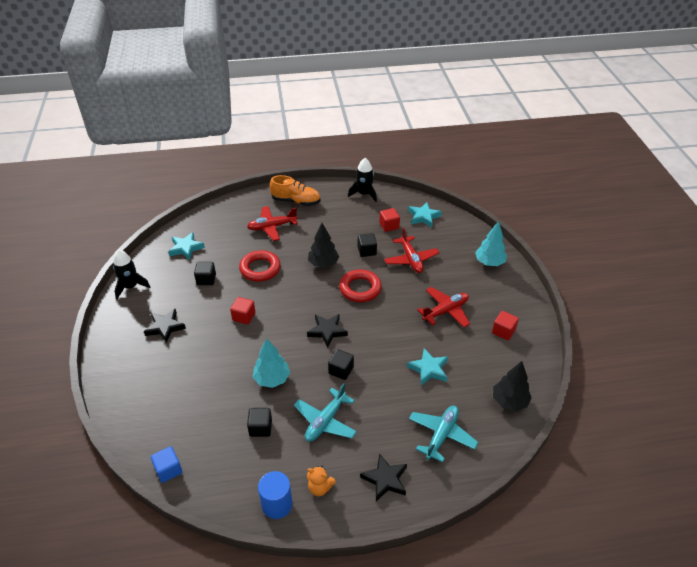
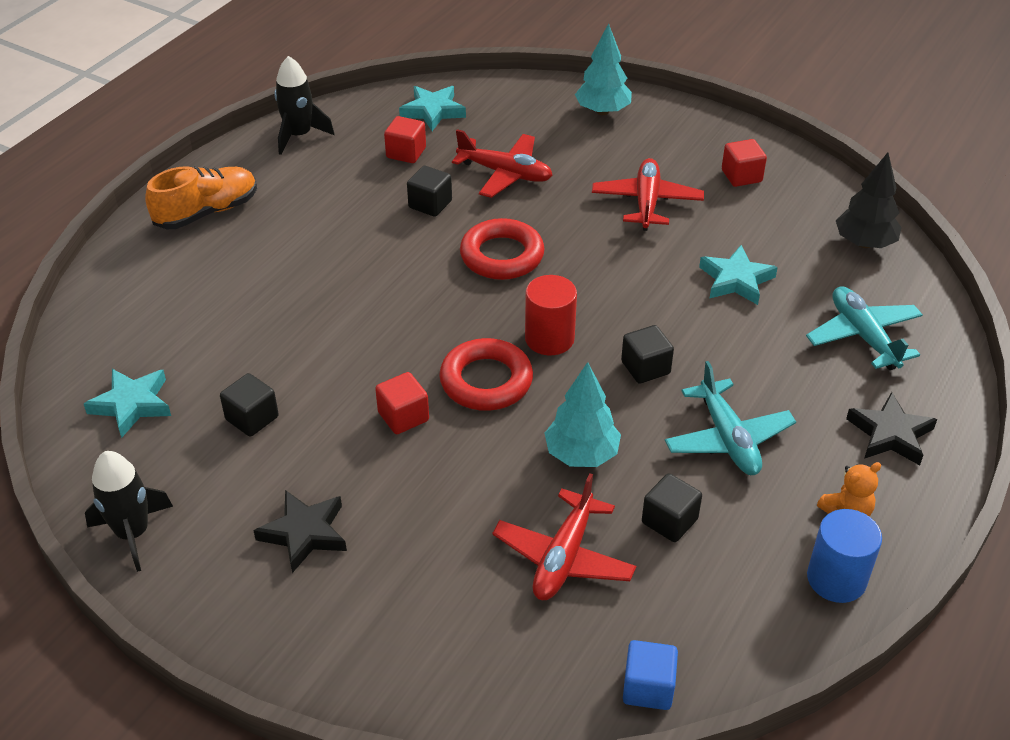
camera: 50 degrees left, 0 degrees up
red ring [239,250,281,282] -> red ring moved to [439,338,533,411]
red plane [247,206,298,241] -> red plane moved to [492,473,636,600]
black star [307,314,348,348] -> red cylinder [525,275,577,355]
black tree [308,223,339,268] -> none

